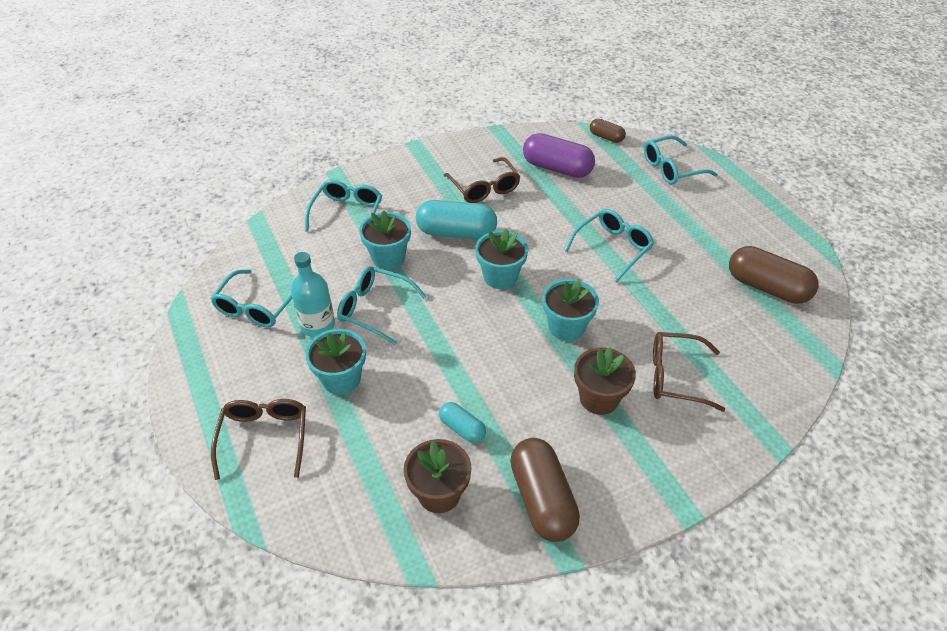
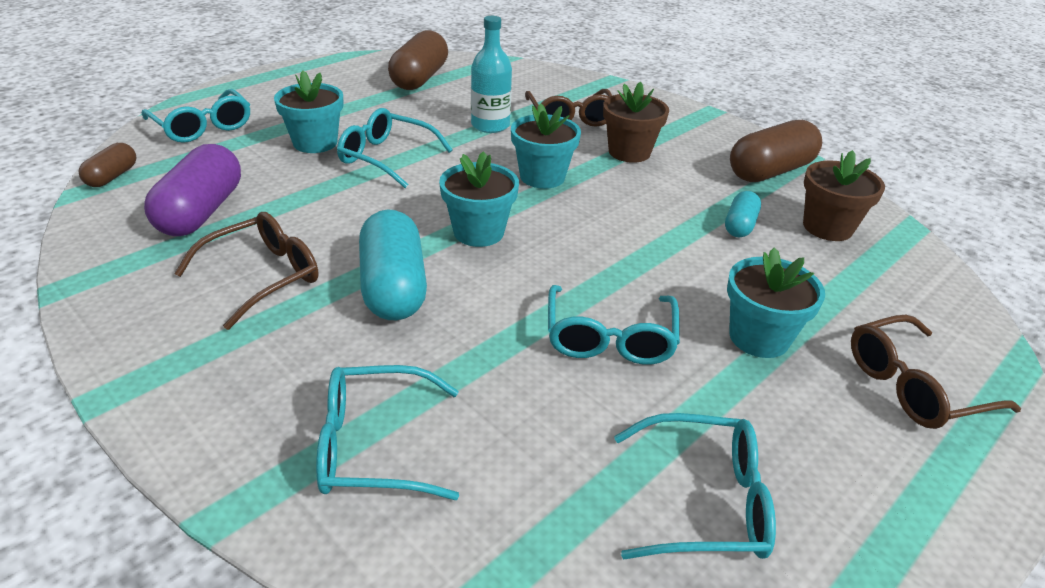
camera: 110 degrees left, 10 degrees down
turquoise bottle [291,252,335,337] -> turquoise bottle moved to [471,16,512,133]
turquoise flower pot [359,211,411,269] -> turquoise flower pot moved to [274,71,343,153]

